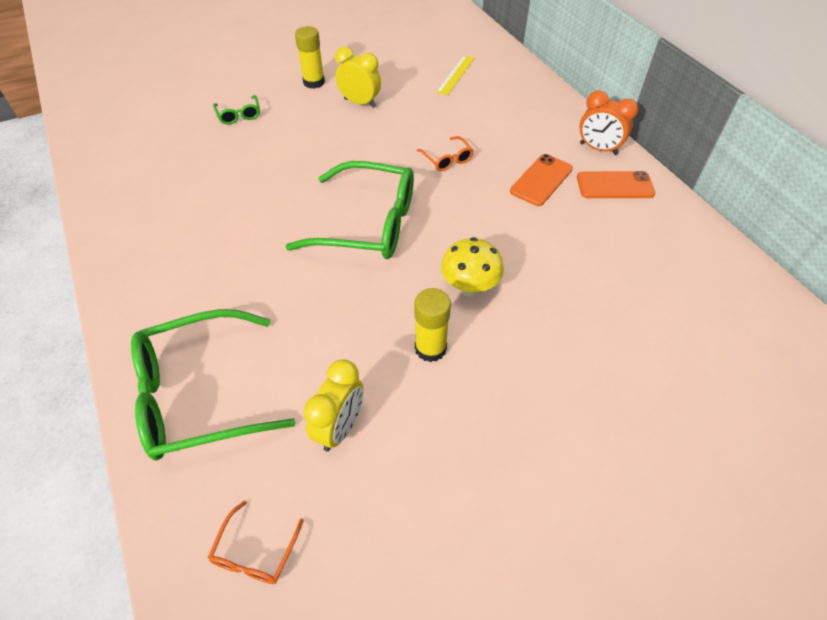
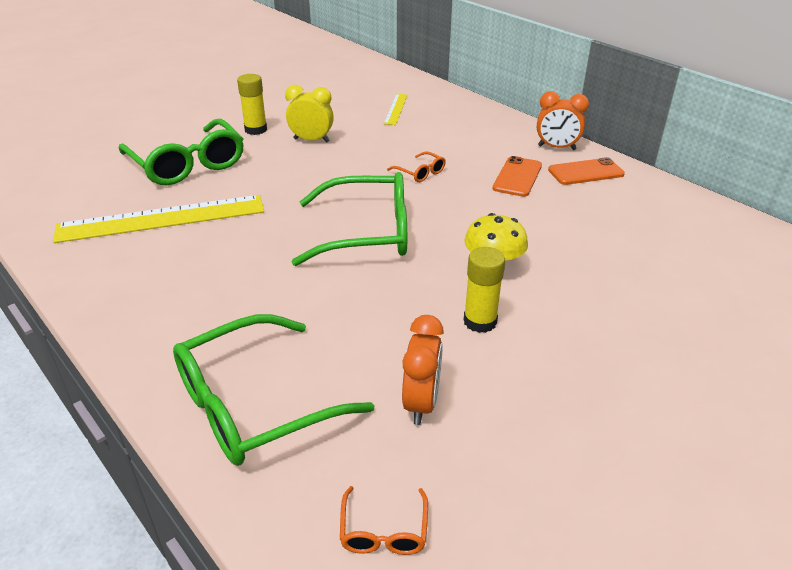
camera: 15 degrees left, 15 degrees down
green glasses [213,95,260,125] -> green glasses [119,119,244,185], size x2.30
yellow clock [304,359,363,451] -> orange clock [402,315,444,425]
none -> yellow ruler [53,195,264,243]

